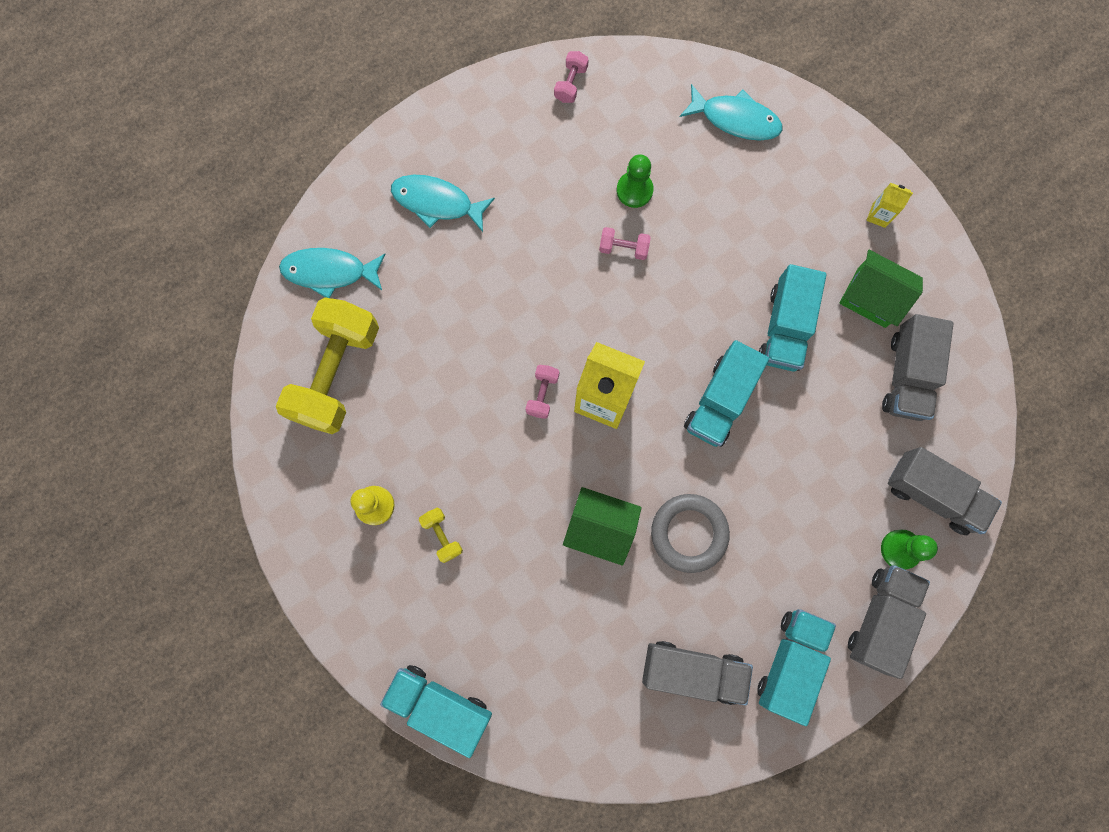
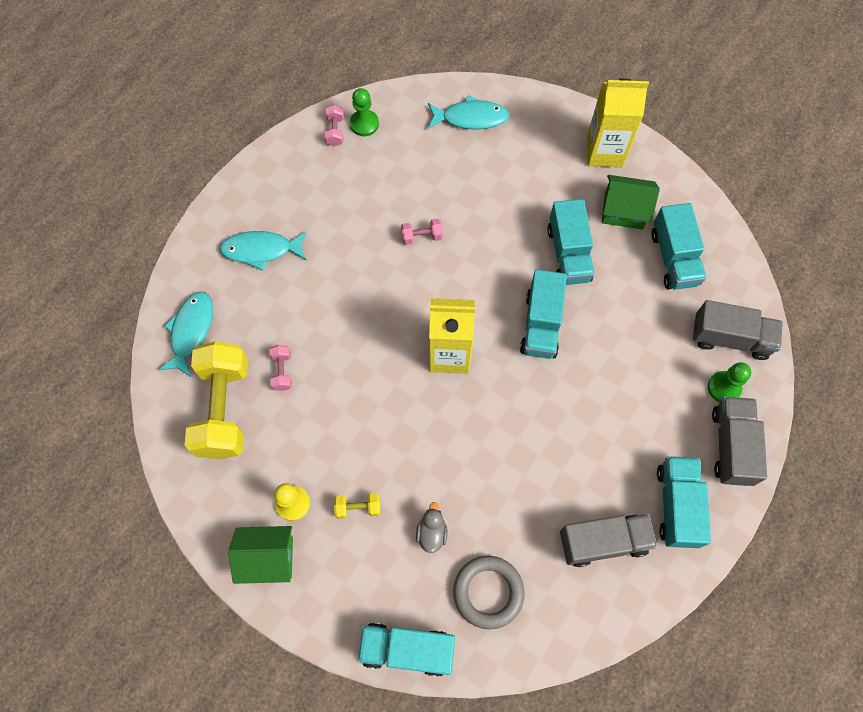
camera: 20 degrees left, 10 degrees down
turquoise fish [279,248,386,298] -> turquoise fish turned 120 degrees clockwise [159,292,213,377]
yellow dumbbell [419,508,463,563] -> yellow dumbbell turned 45 degrees counterclockwise [334,493,381,519]
pink dumbbell [525,365,559,419] -> pink dumbbell moved to [270,345,292,391]
green house [563,487,642,566] -> green house moved to [228,526,293,584]
green pawn [617,154,654,208] -> green pawn moved to [350,88,379,136]
grey ring [651,494,730,573] -> grey ring moved to [453,556,525,629]
yellow carton [866,183,913,228] -> yellow carton [587,78,649,167], size x2.21
grey truck [882,314,954,421] -> turquoise truck [651,203,706,290]
none -> grey duck [416,502,448,553]

